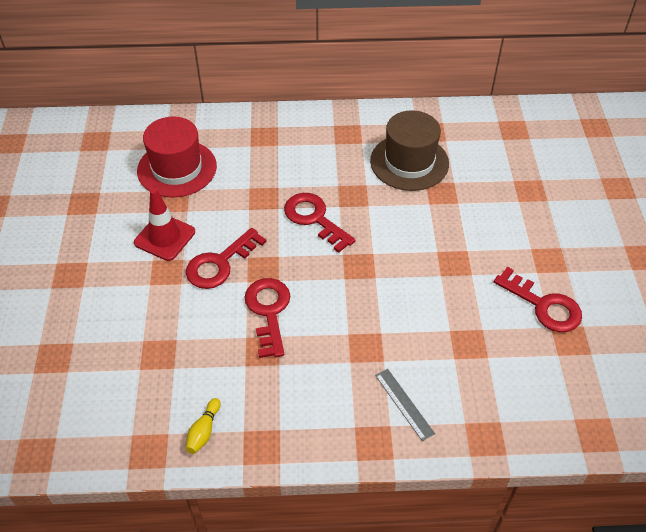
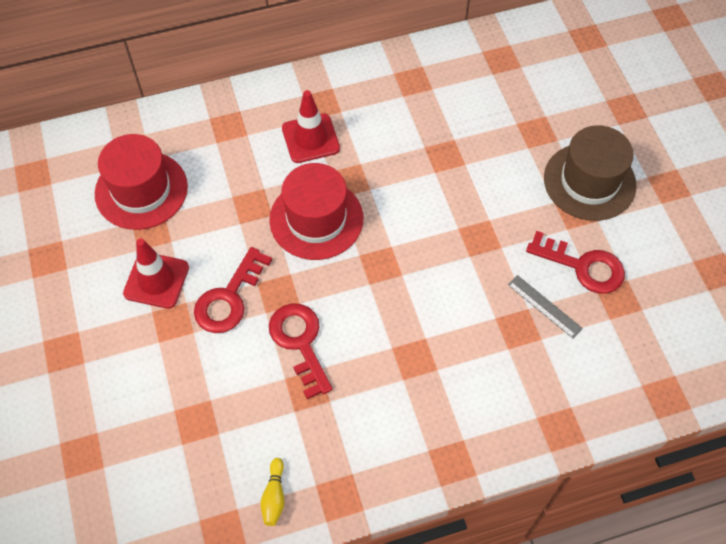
camera: 15 degrees left, 10 degrees up
red key [284,193,356,253] -> red hat [269,163,363,260]
brown hat [370,110,449,191] -> brown hat moved to [544,125,637,221]
grey ruler [375,369,435,441] -> grey ruler moved to [508,275,583,338]
none -> red traffic cone [282,90,340,163]

